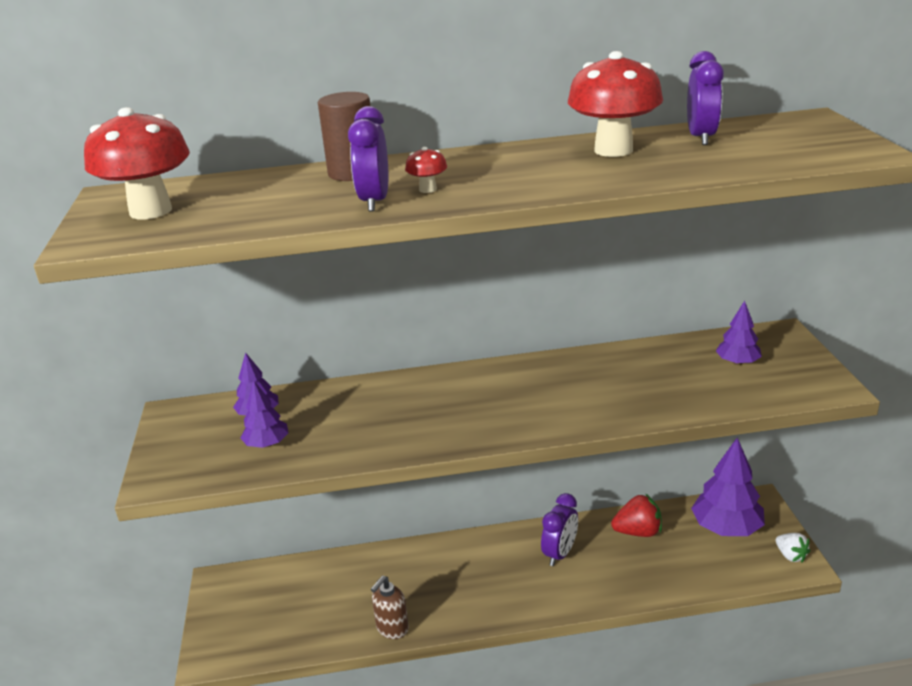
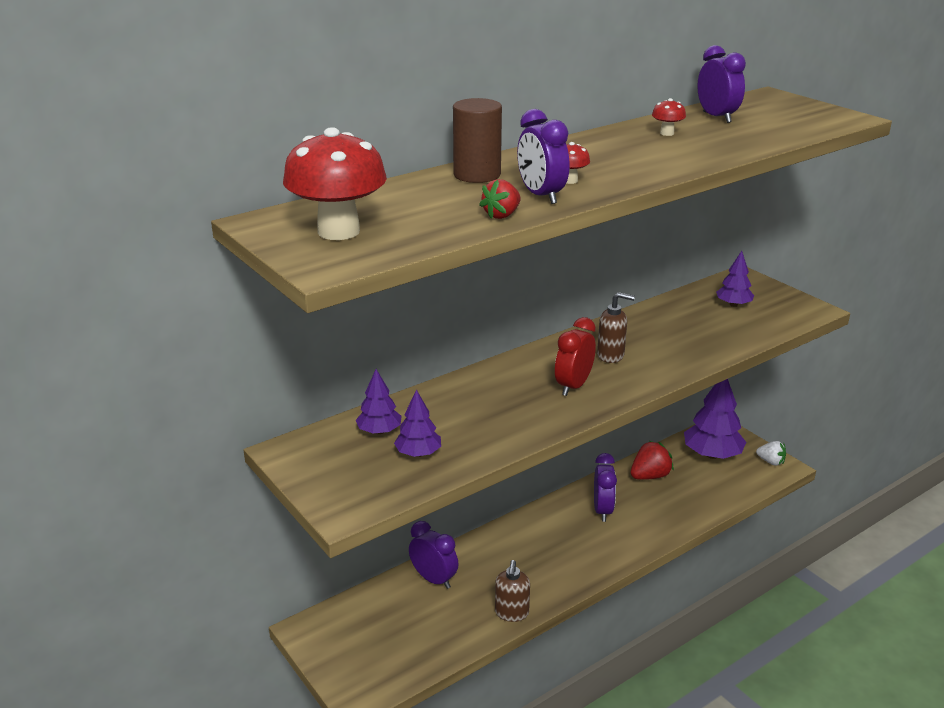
camera: 30 degrees left, 0 degrees up
red mushroom [568,51,663,157] -> red mushroom [652,98,686,136], size x0.42
none -> purple clock [409,521,458,589]
none -> red strawberry [479,179,520,219]
none -> red clock [555,317,596,396]
none -> brown soap dispenser [597,292,635,363]

